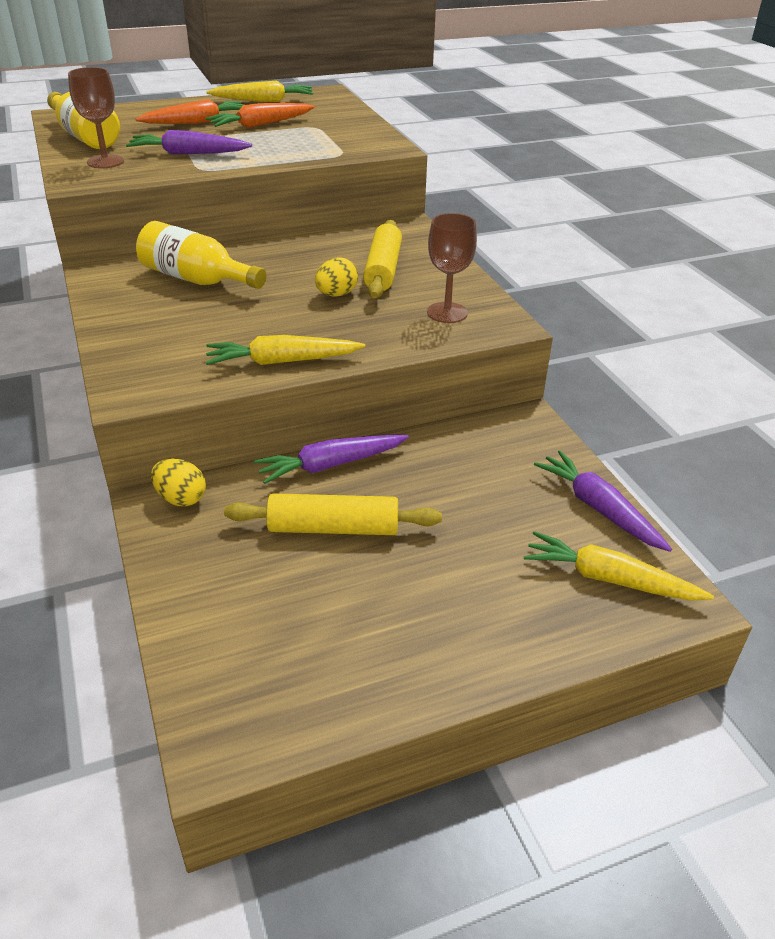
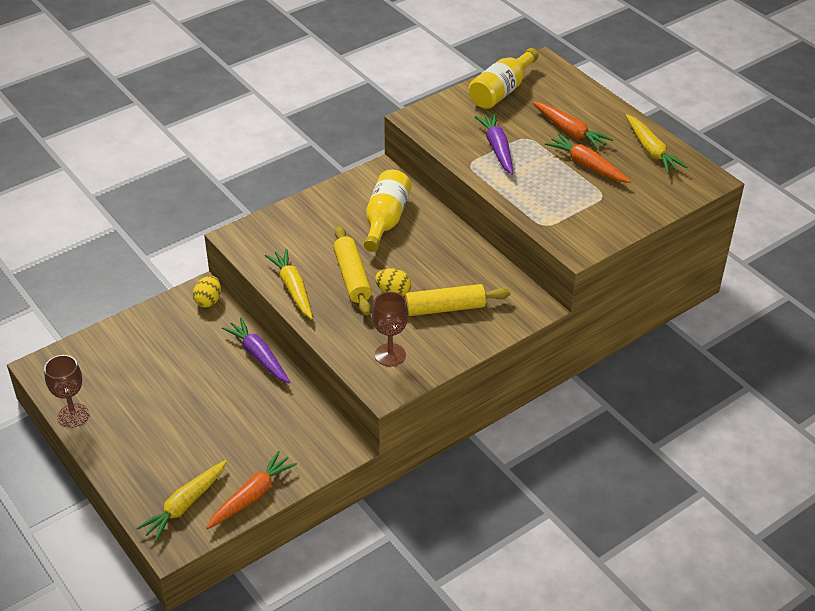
camera: 75 degrees right, 5 degrees up
brown goblet [68,67,124,168] -> brown goblet moved to [44,355,89,428]
yellow rolling pin [224,493,442,535] -> yellow rolling pin moved to [333,226,372,315]
yellow carrot [524,531,714,601] -> yellow carrot turned 150 degrees counterclockwise [137,460,227,542]
purple carrot [534,451,672,552] -> orange carrot [206,451,297,529]

